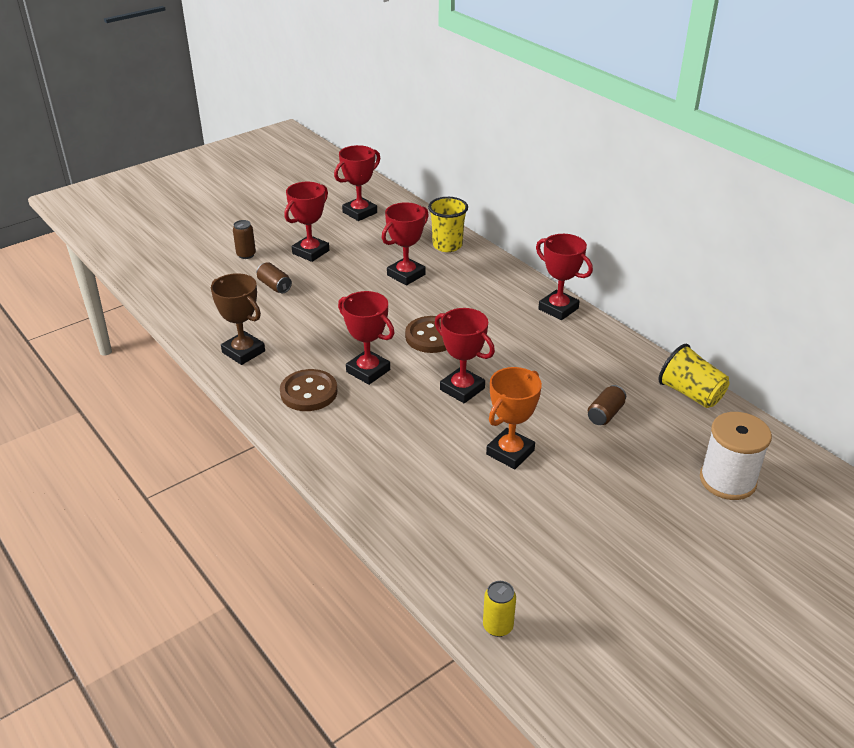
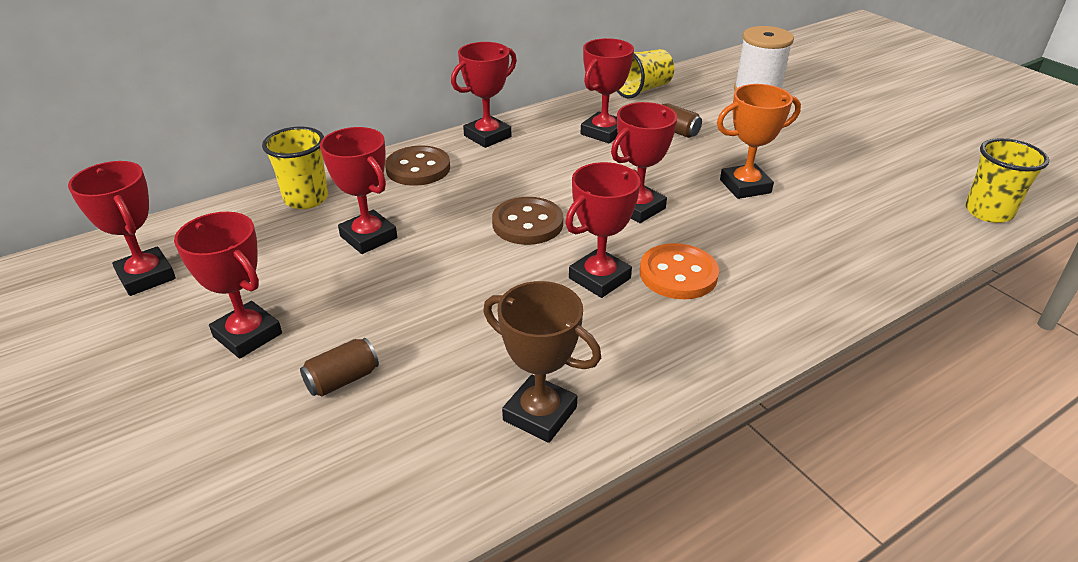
camera: 85 degrees left, 0 degrees up
brown trophy [211,273,265,365] -> brown trophy turned 75 degrees clockwise [483,281,601,443]
brown can [233,220,256,259] -> none
brown button [280,369,337,411] -> brown button moved to [385,145,450,186]
yellow can [483,581,516,637] -> yellow cup [965,138,1049,223]
orange trophy [486,367,542,469] -> orange trophy turned 60 degrees counterclockwise [717,84,801,199]
none -> red trophy [581,38,634,143]
none -> orange button [640,243,719,299]

